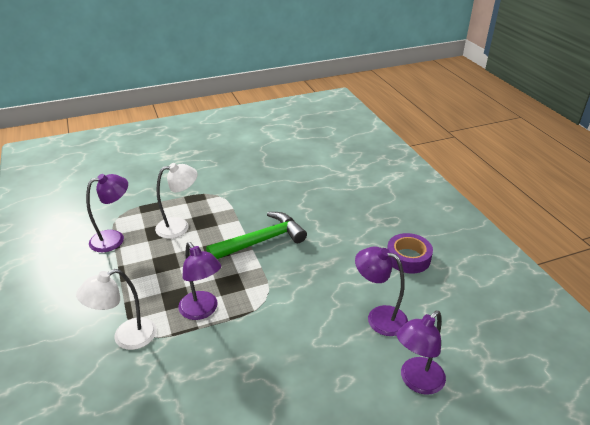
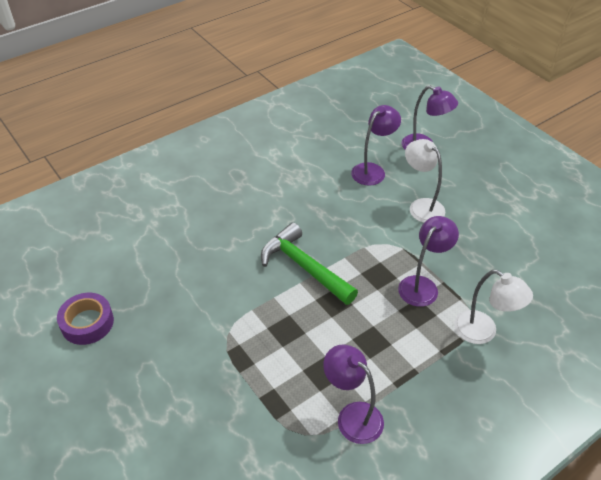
camera: 105 degrees left, 10 degrees up
white lamp [155,163,198,239] -> white lamp moved to [405,139,445,223]
purple lamp [355,247,408,336] -> purple lamp turned 150 degrees counterclockwise [351,105,401,186]
purple tape [387,233,433,274] -> purple tape moved to [57,293,114,345]

